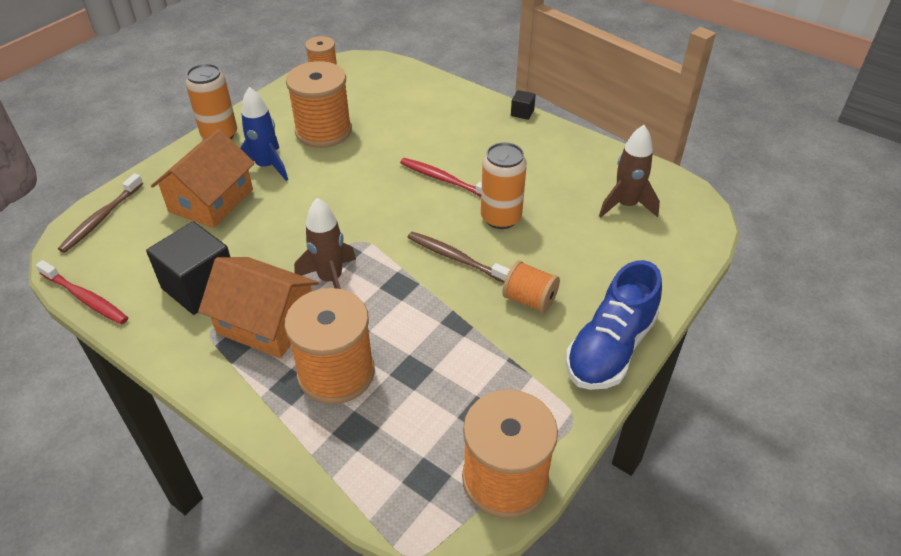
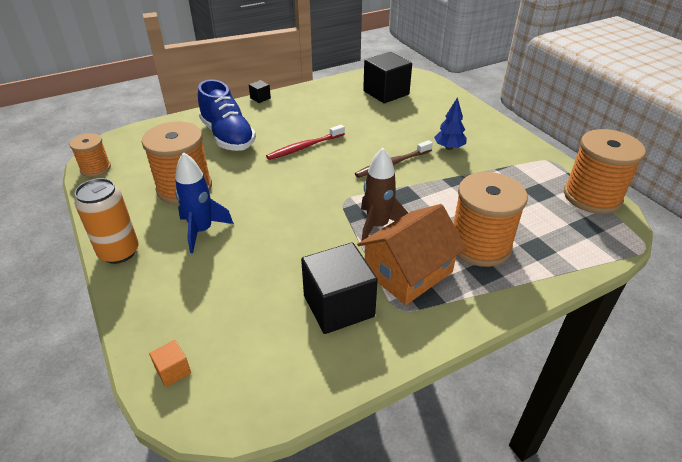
camera: 65 degrees left, 5 degrees down
red toothbrush [36,260,128,325] -> none
brown toothbrush [58,173,143,253] -> orange cube [149,340,191,387]
orange house [151,129,255,228] -> none
orange can [481,142,527,229] -> none
orange spool [502,261,560,314] -> blue tree [434,97,467,150]
blue shoe [566,260,662,390] -> blue shoe moved to [198,79,256,151]
brown rocket [599,125,660,218] -> black cube [363,52,412,103]

